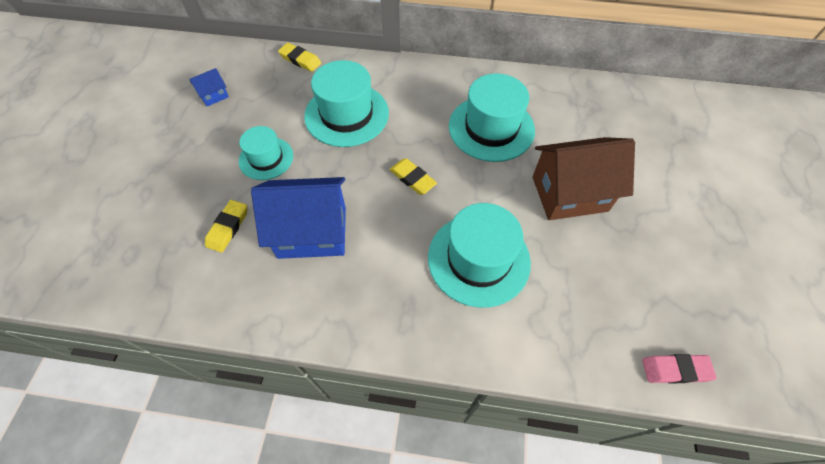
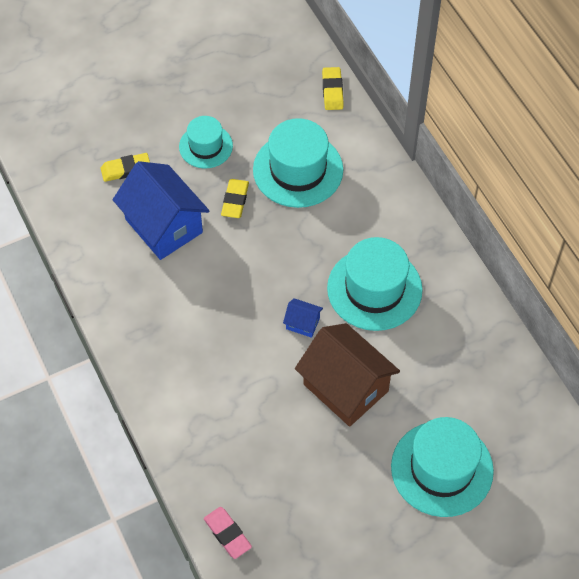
camera: 55 degrees right, 0 degrees up
blue house [189,68,229,106] -> blue house moved to [283,298,323,338]
yellow eraser [390,158,437,195] -> yellow eraser moved to [221,179,249,218]
turquoise hat [428,203,531,308] -> turquoise hat moved to [391,417,494,517]

